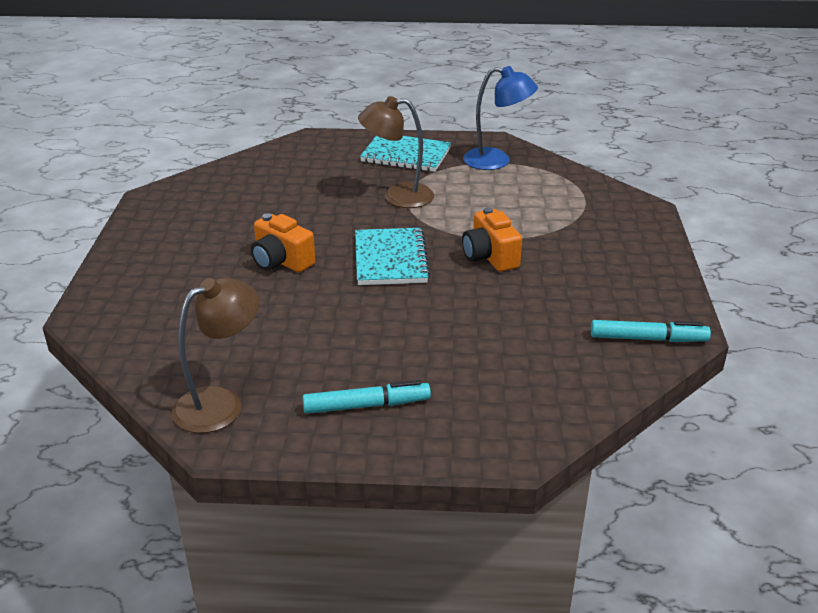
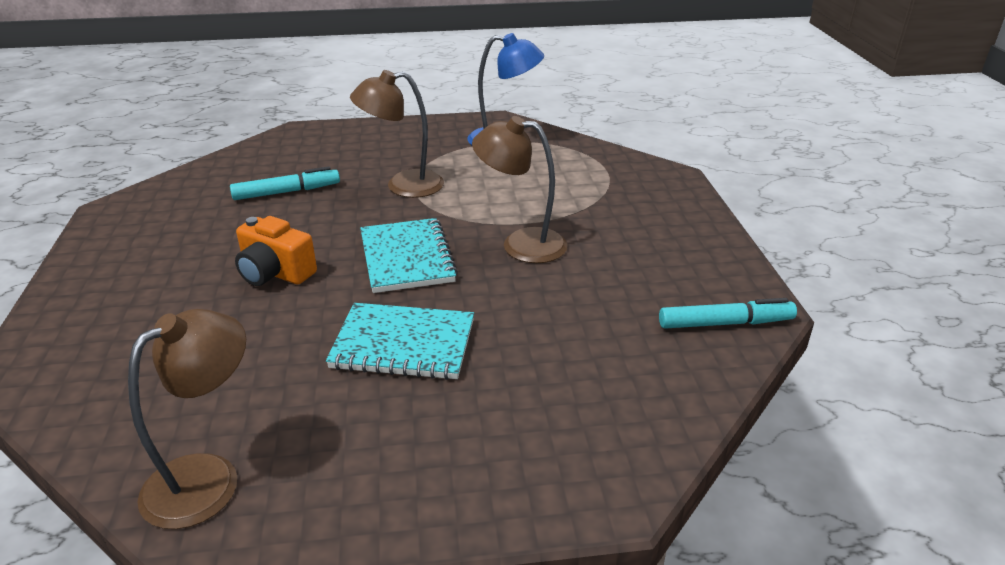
camera: 10 degrees left, 0 degrees up
turquoise marker [303,380,431,414] -> turquoise marker moved to [230,166,340,200]
turquoise notebook [360,136,451,172] -> turquoise notebook moved to [326,303,474,380]
orange camera [462,207,522,272] -> brown lamp [472,116,567,263]

